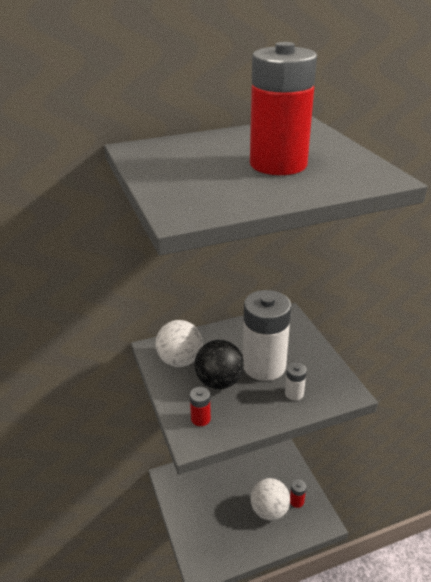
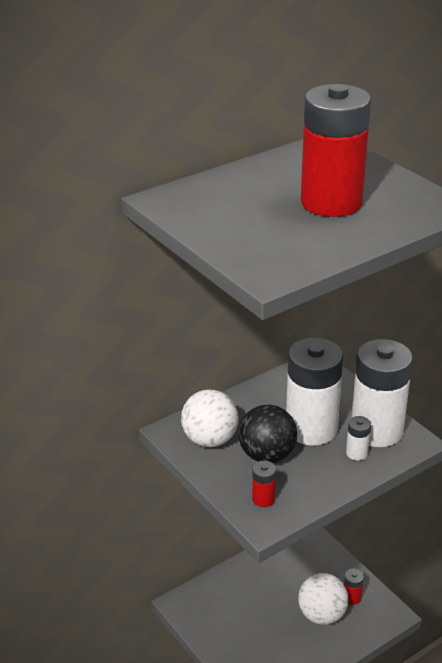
camera: 15 degrees left, 0 degrees up
none -> white battery [352,339,413,447]

